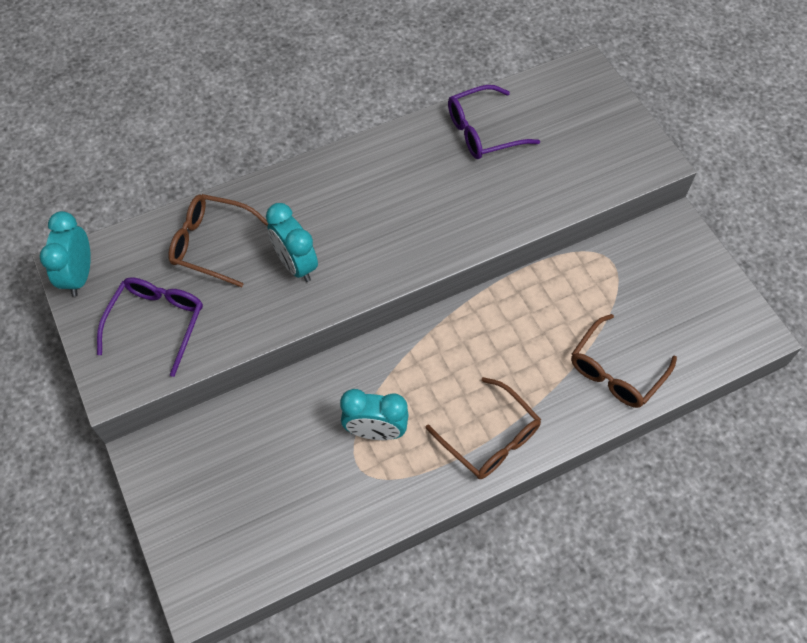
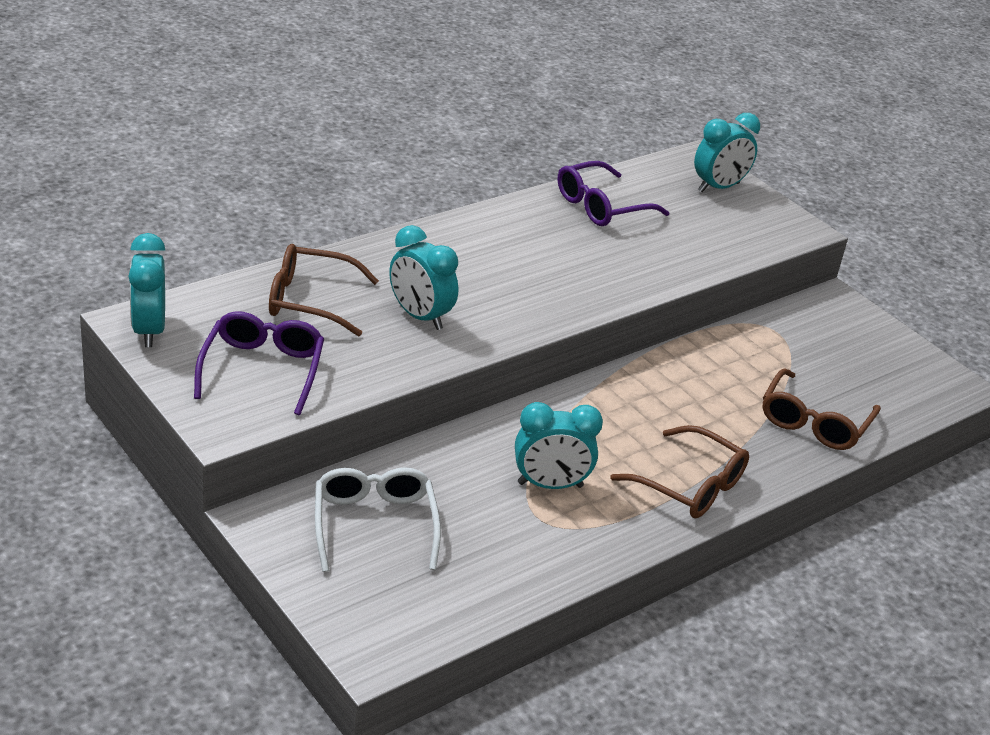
camera: 15 degrees left, 25 degrees down
none -> white glasses [315,467,441,572]
none -> turquoise clock [694,113,760,192]

